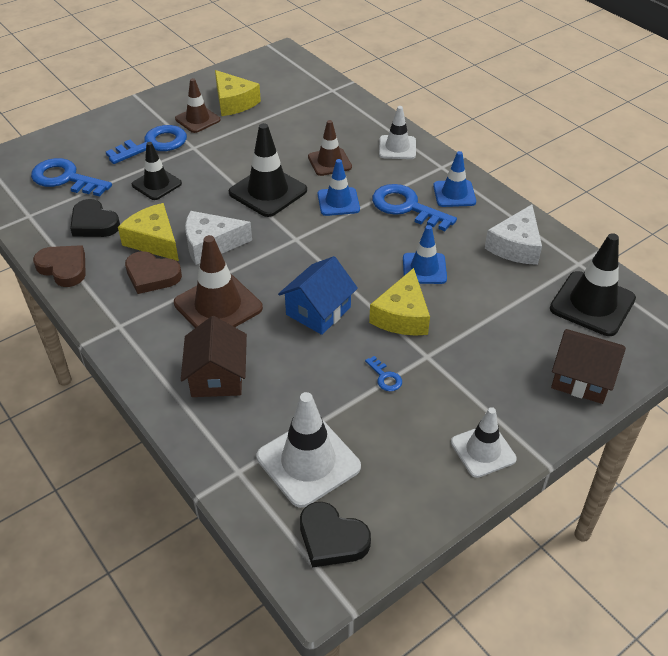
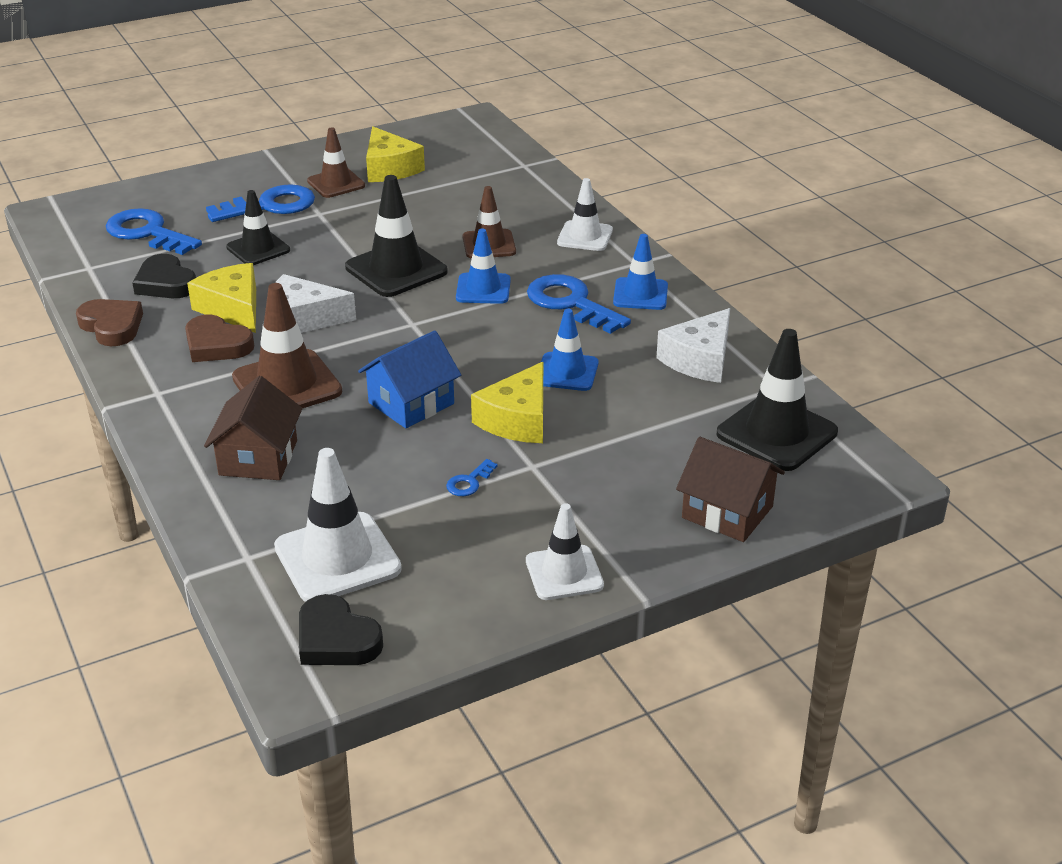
camera: 10 degrees right, 10 degrees down
blue key [365,356,402,391] -> blue key turned 60 degrees clockwise [446,459,498,496]

